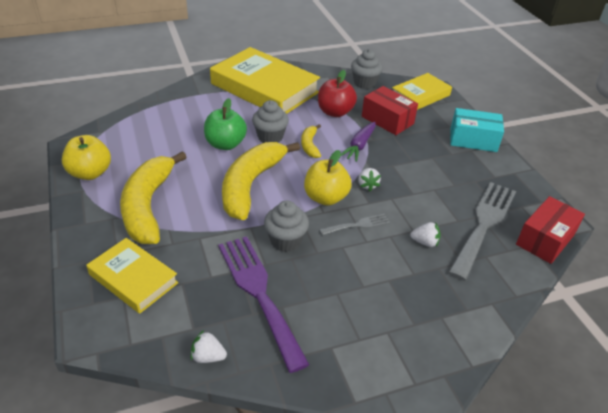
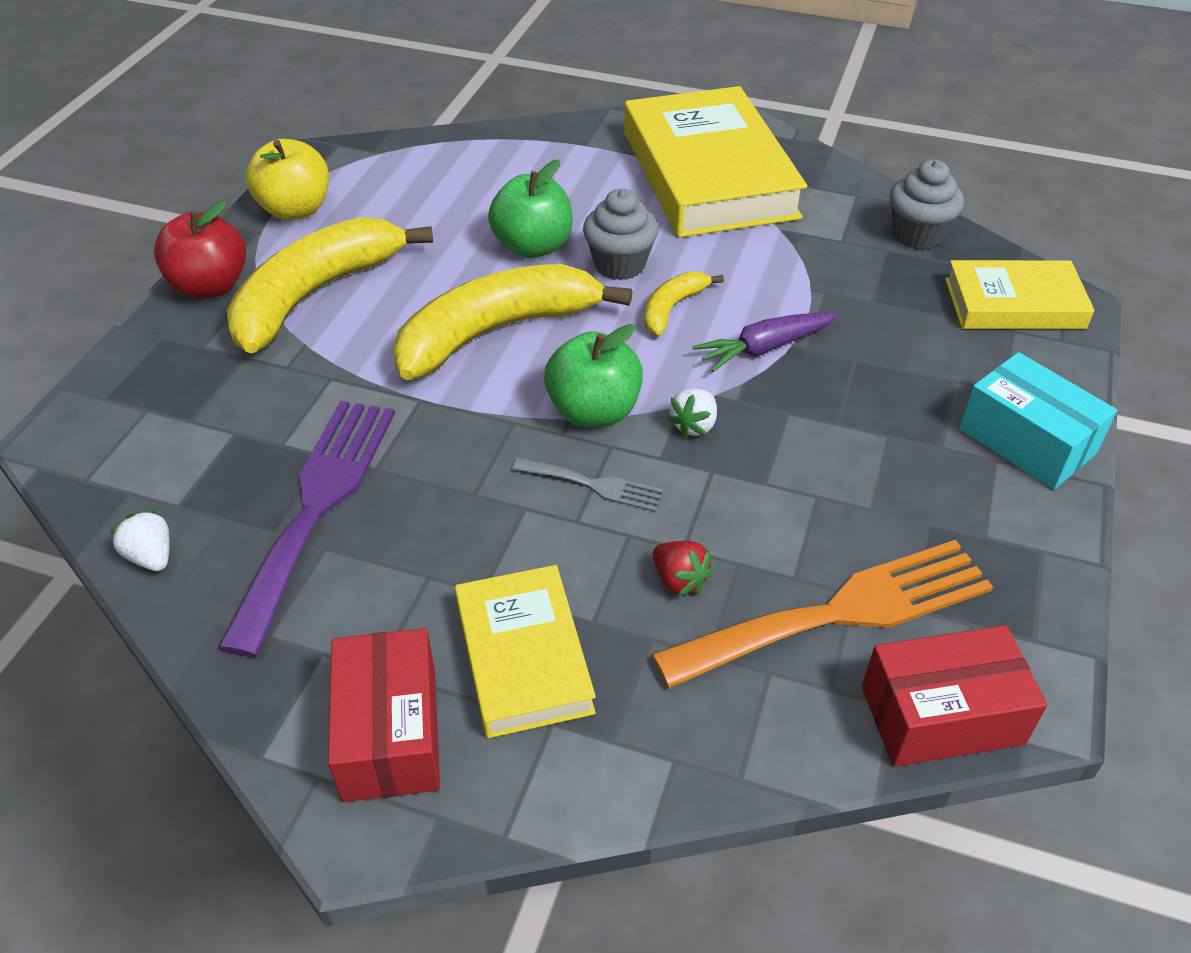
camera: 40 degrees right, 5 degrees up
yellow book [86,238,179,314] -> yellow book moved to [455,565,596,738]
grey cupcake [264,201,309,252] -> none
yellow apple [304,150,352,206] -> green apple [544,324,643,427]
red apple [318,70,357,117] -> red apple moved to [154,200,246,299]
red box [362,86,418,135] -> red box moved to [328,628,440,802]
white strawberry [410,222,441,247] -> red strawberry [653,541,714,597]
grey fork [448,182,516,281] -> orange fork [652,540,993,688]

